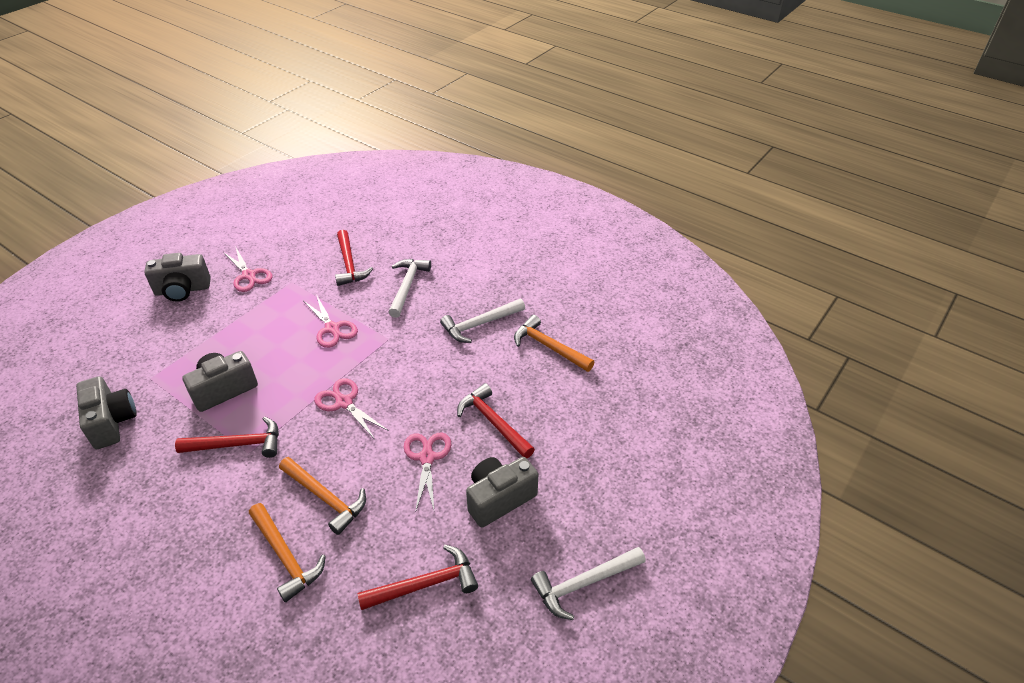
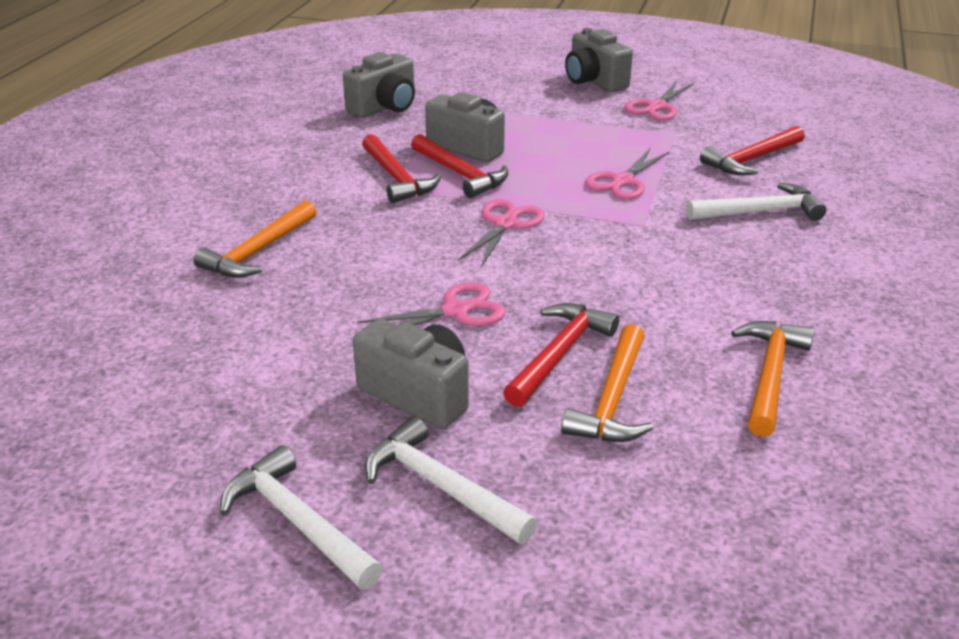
camera: 70 degrees right, 10 degrees down
orange hammer [279,457,366,535] -> orange hammer moved to [561,324,653,442]
red hammer [357,545,478,610] -> red hammer moved to [411,134,508,198]
white hammer [440,299,525,343] -> white hammer moved to [365,416,537,544]

